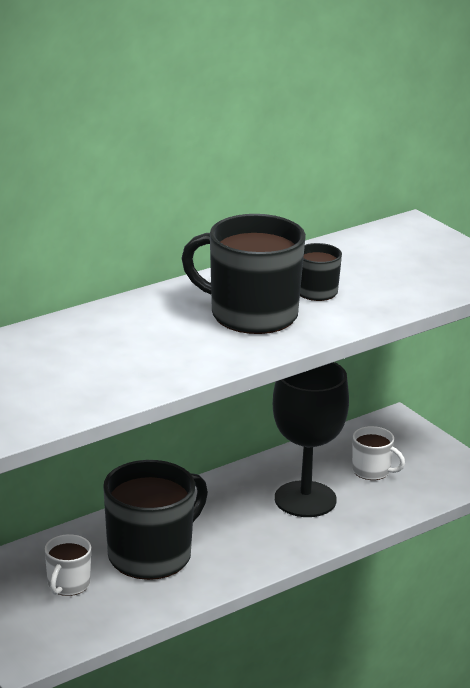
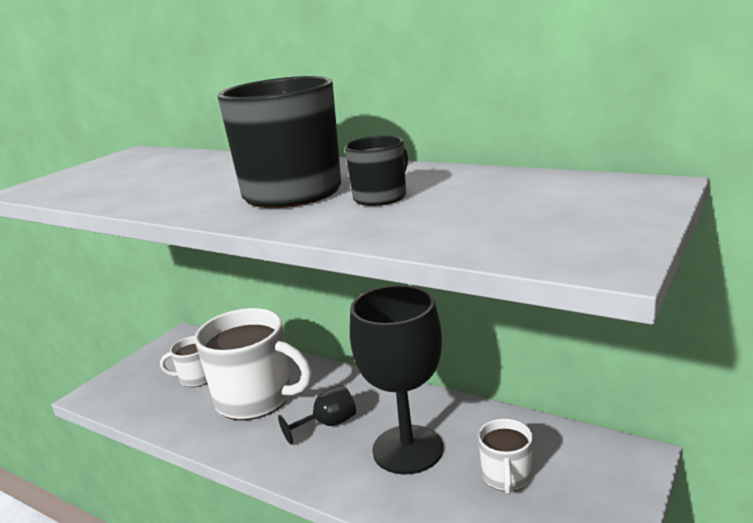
camera: 70 degrees right, 5 degrees down
black mug [103,460,208,580] -> white mug [194,308,312,420]
none -> black goblet [278,385,356,444]

